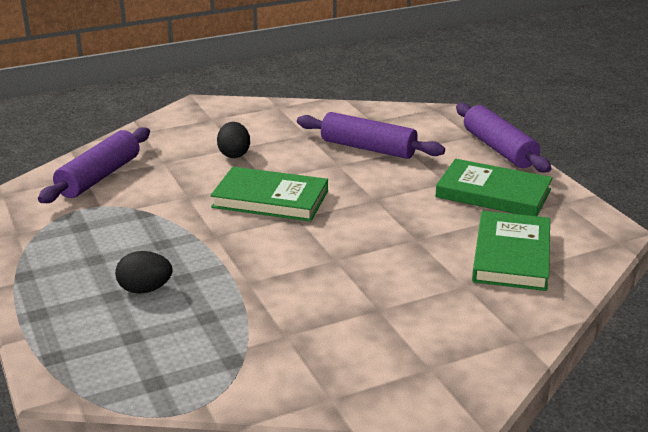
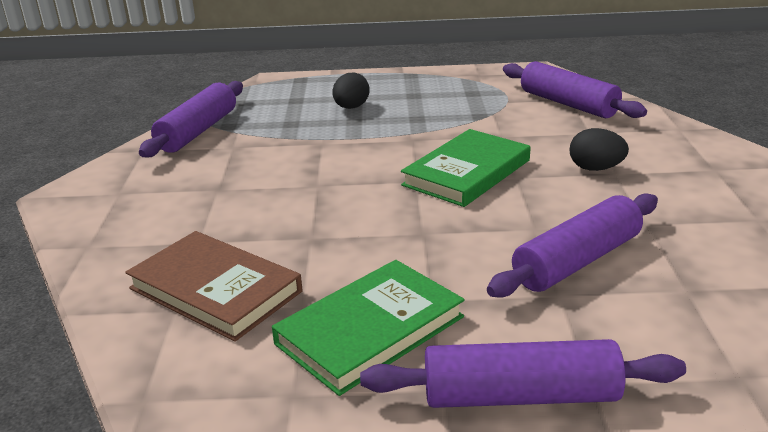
camera: 115 degrees right, 0 degrees up
green book [472,211,550,291] -> brown book [125,231,302,342]
none -> purple rolling pin [139,81,243,157]

